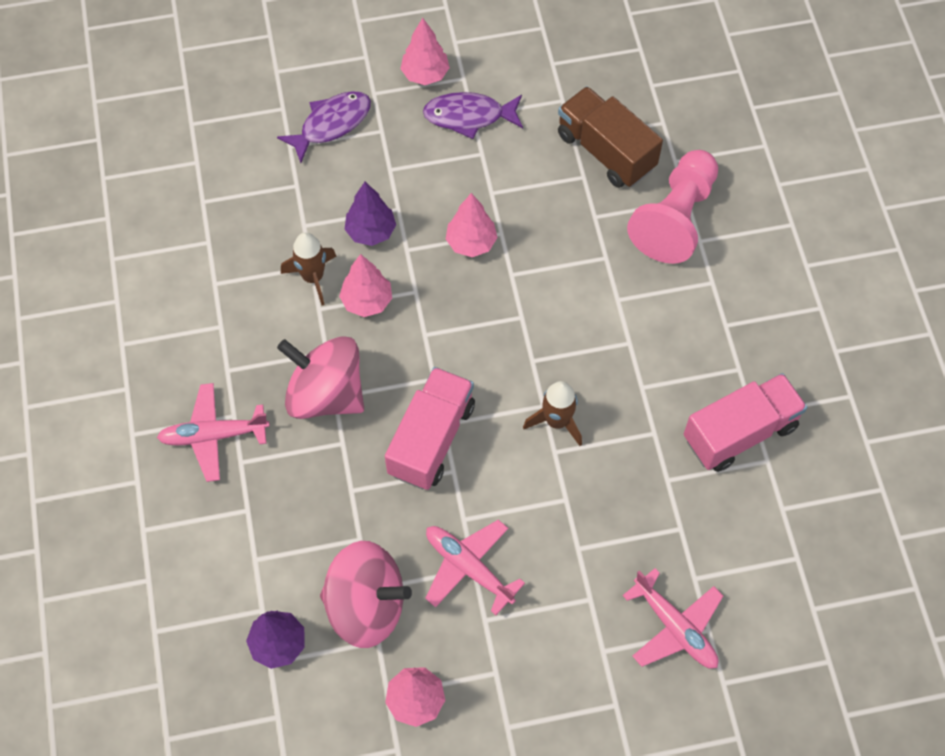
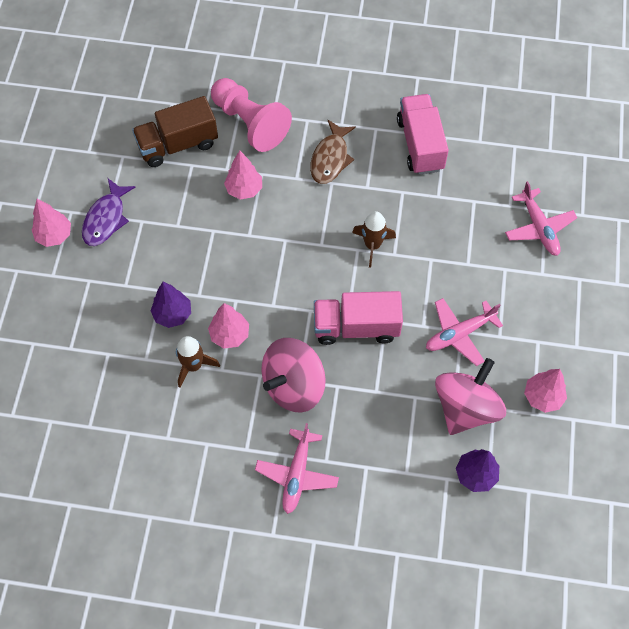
camera: 70 degrees left, 0 degrees up
purple fish [277,91,371,163] -> none
pink truck [385,367,475,490] -> pink truck turned 45 degrees counterclockwise [314,291,403,345]
pink tree [446,193,498,257] -> pink tree moved to [224,150,262,200]
pink plane [623,568,723,669] -> pink plane turned 90 degrees clockwise [505,181,577,256]
none -> brown fish [310,120,356,184]

